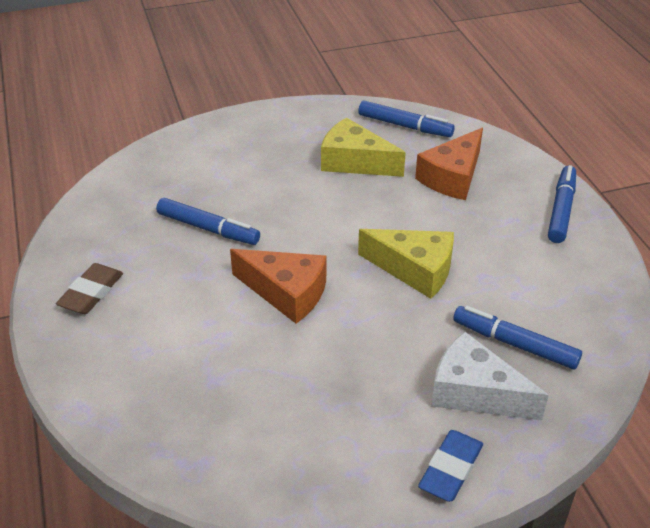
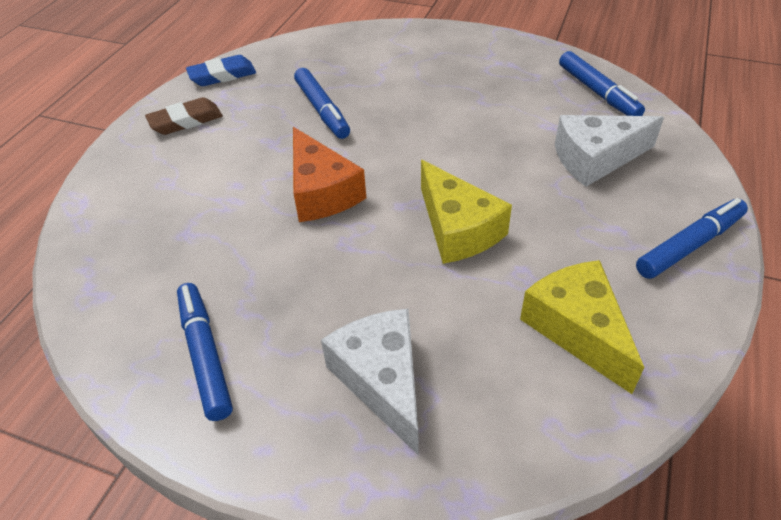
camera: 40 degrees right, 5 degrees up
yellow cheese [321,117,406,177] -> yellow cheese moved to [520,260,644,394]
orange cheese [415,128,483,200] -> white cheese [555,115,664,187]
blue eraser [418,430,483,502] -> blue eraser moved to [186,55,256,86]
blue marker [453,306,582,369] -> blue marker moved to [177,283,233,421]

